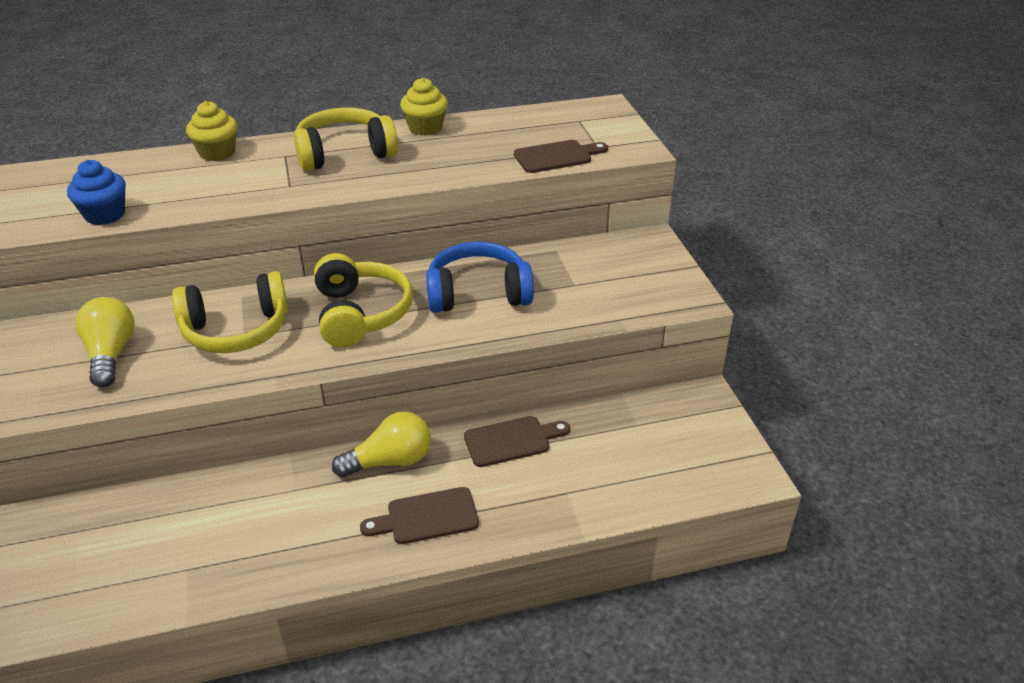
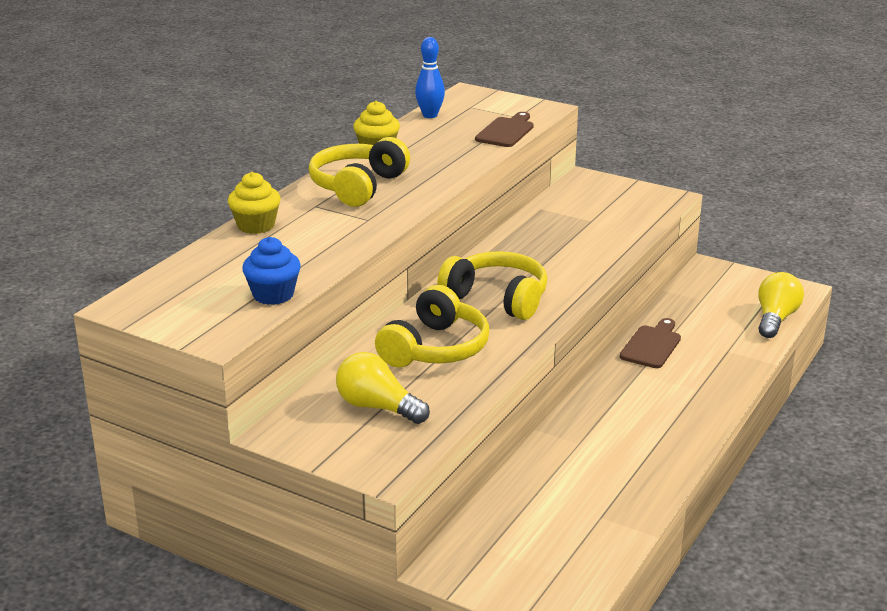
camera: 45 degrees left, 10 degrees down
yellow light bulb [332,411,431,477] -> yellow light bulb moved to [758,272,804,338]
brown cutting board [360,487,479,544] -> none
blue headphones [426,242,534,313] -> none
none -> blue bowling pin [415,37,445,118]

